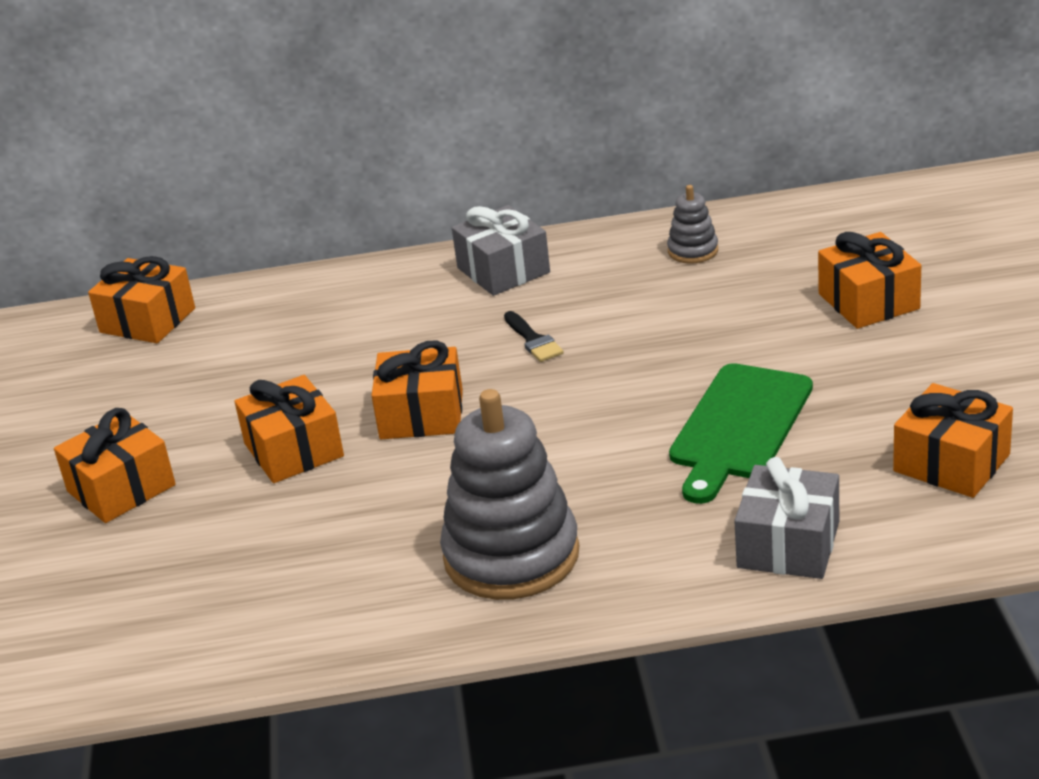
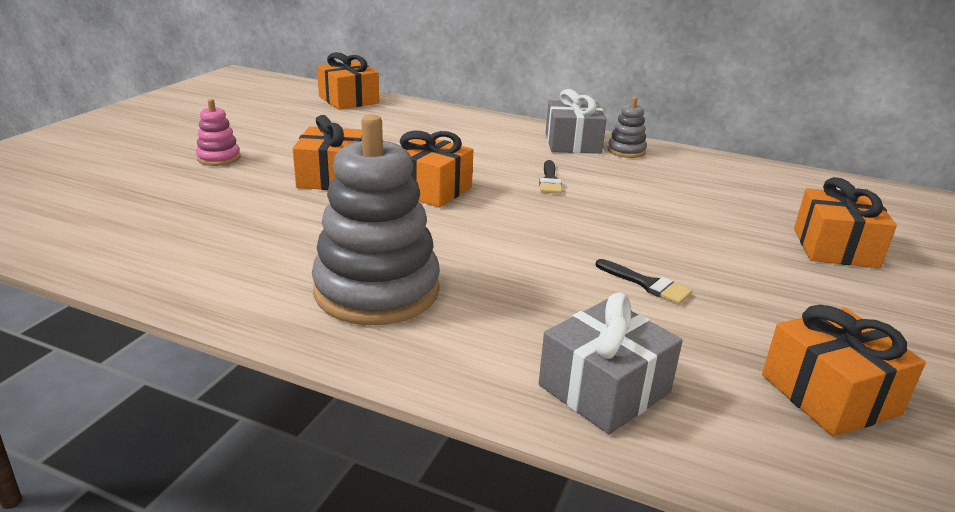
camera: 25 degrees right, 5 degrees down
orange gift [54,408,176,523] -> pink stacking toy [196,99,241,166]
grey stacking toy [667,185,718,264] -> grey stacking toy moved to [608,97,647,158]
green cutting board [669,363,813,504] -> black brush [596,259,692,304]

